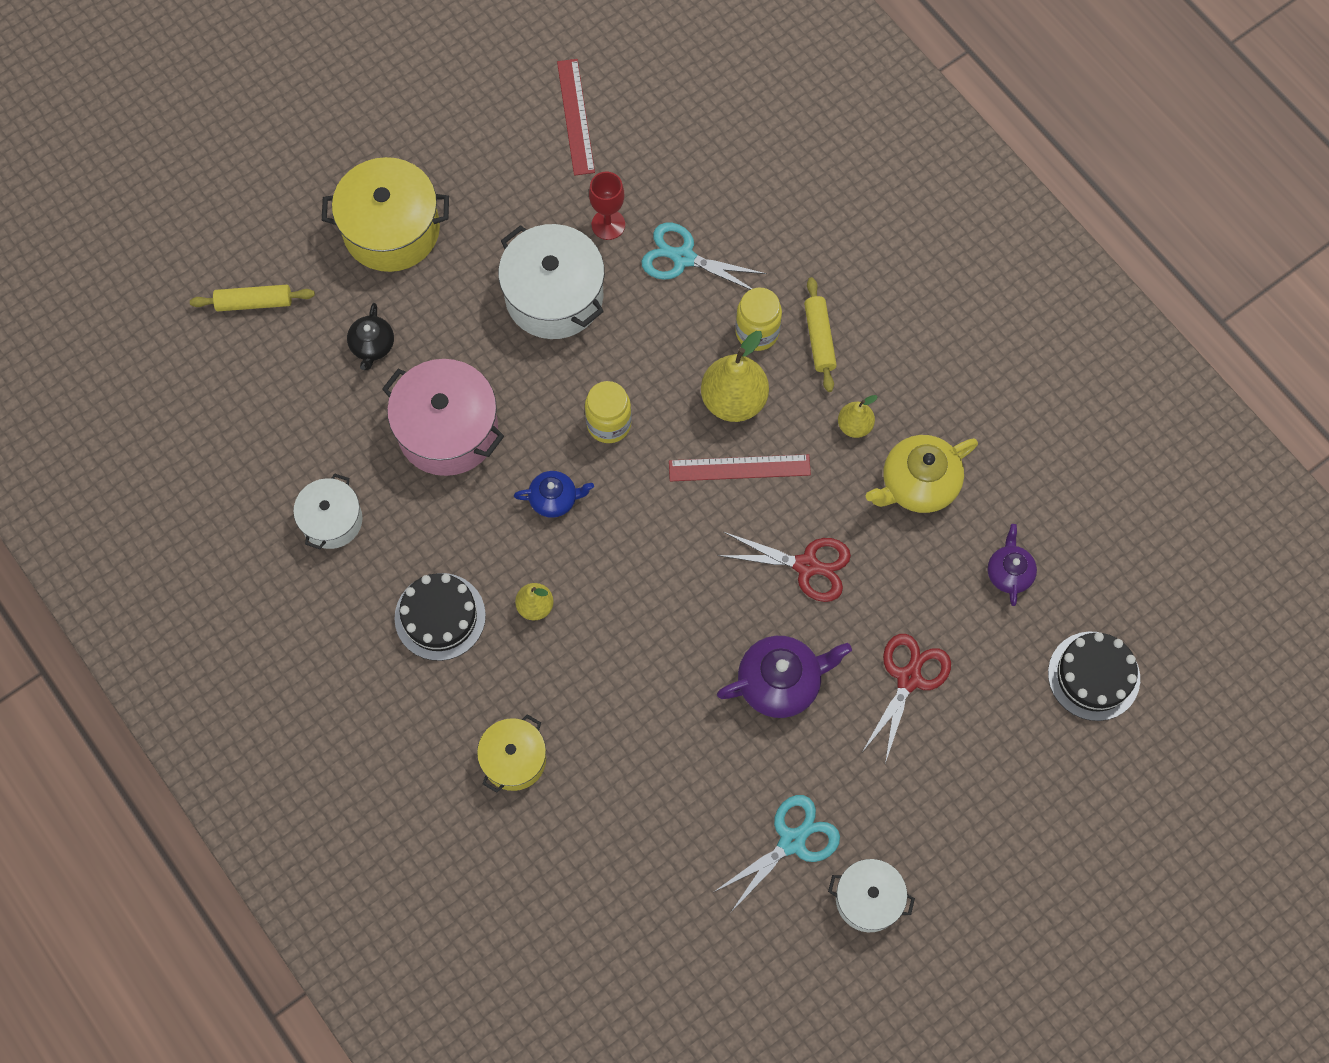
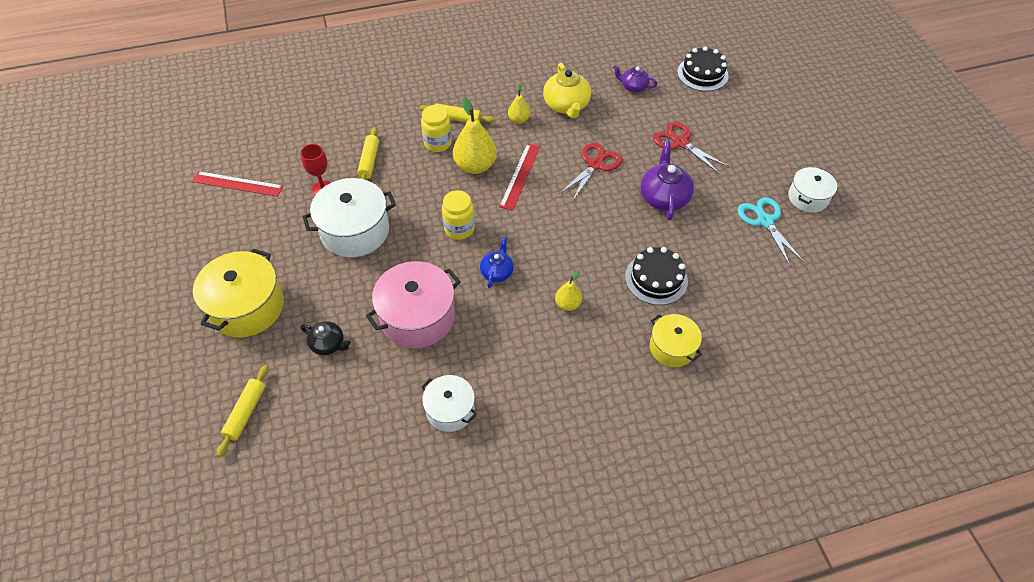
camera: 70 degrees left, 15 degrees down
black cake [394,573,486,661] -> black cake moved to [625,247,688,305]
turquoise scissors [641,223,767,290] -> yellow rolling pin [357,127,379,180]

